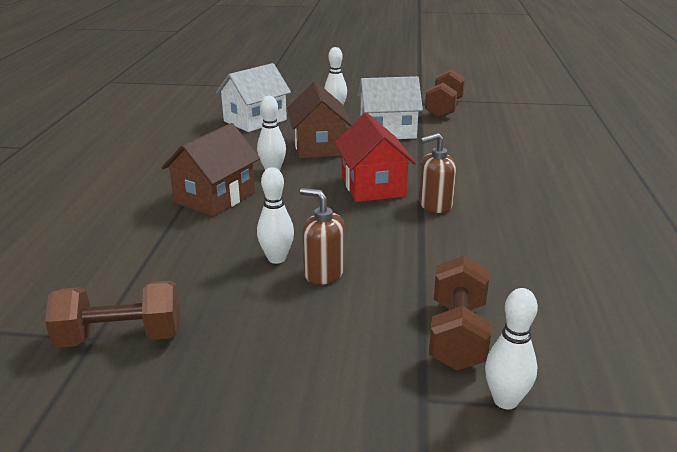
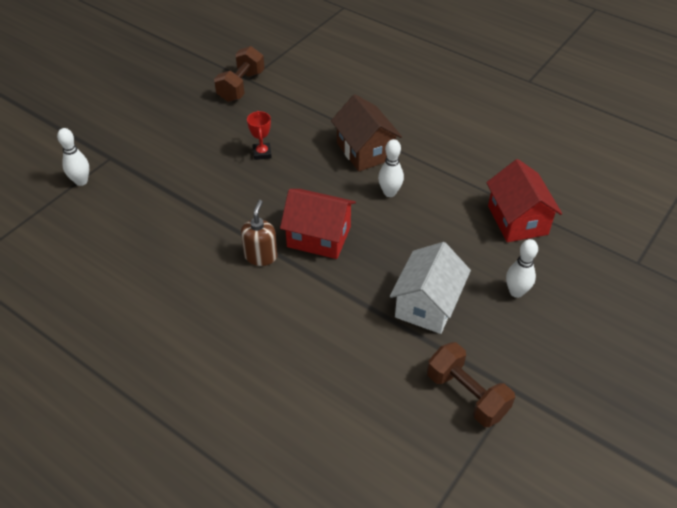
camera: 120 degrees right, 20 degrees up
white house [216,63,291,132] -> red house [486,159,562,242]
white bowling pin [257,167,294,264] -> red trophy [247,111,272,160]
brown house [287,81,352,158] -> none
brown soap dispenser [300,188,345,285] -> none
brown dumbbell [429,256,491,371] -> none

